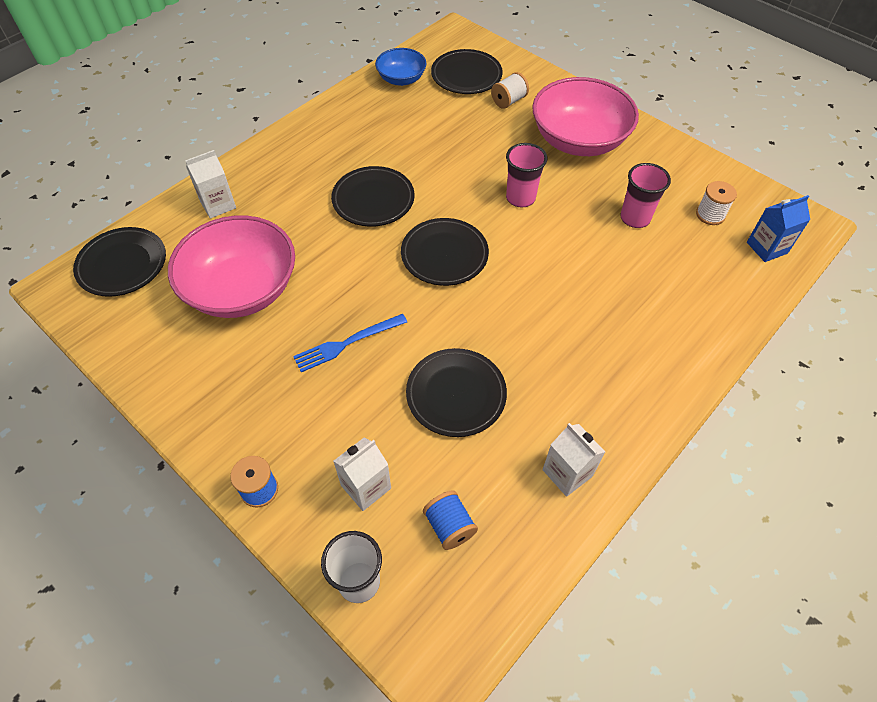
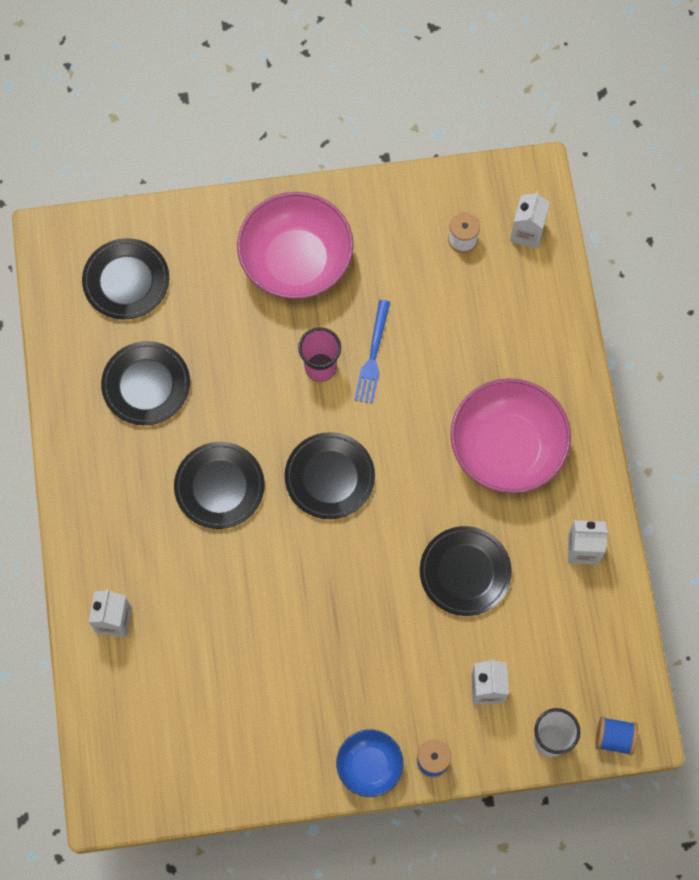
camera: 50 degrees left, 15 degrees up
black plate [73,227,166,297] -> black plate moved to [101,341,190,425]
pink bowl [168,215,295,318] -> pink bowl moved to [450,378,571,493]
blue fork [293,314,407,372] -> blue fork moved to [354,300,390,404]
blue bowl [375,48,427,86] -> blue bowl moved to [336,729,403,797]
blue spool [423,490,478,550] -> blue spool moved to [595,717,638,755]
white spool [491,72,529,109] -> none
pink cup [620,163,671,228] -> none
blue carton [747,195,810,262] -> white carton [510,191,550,249]

